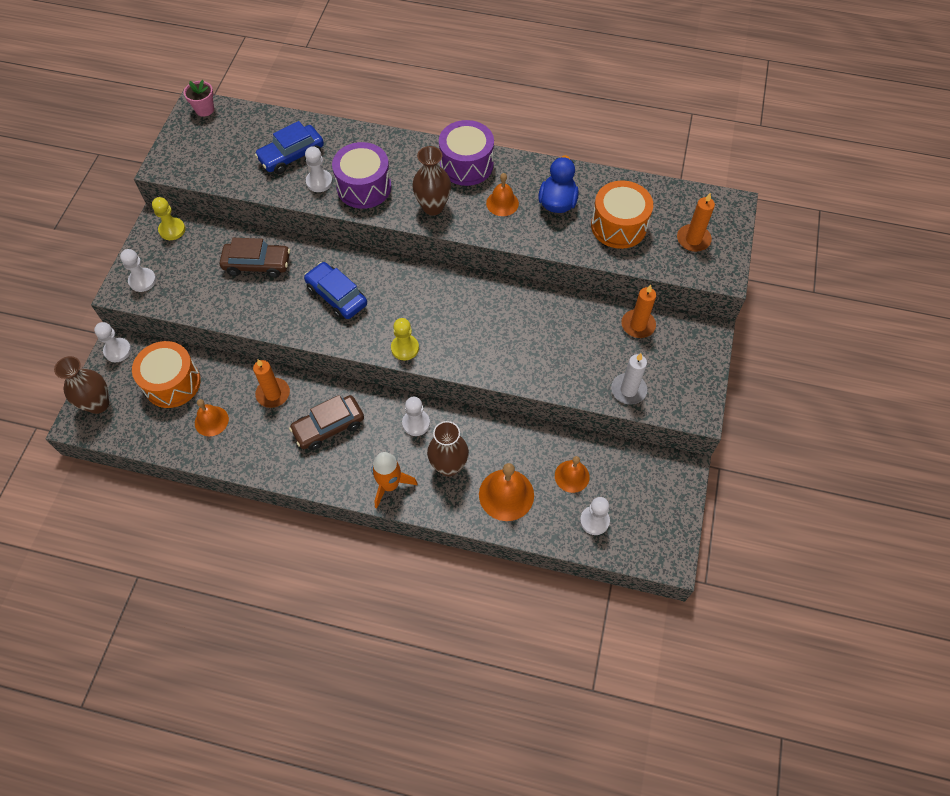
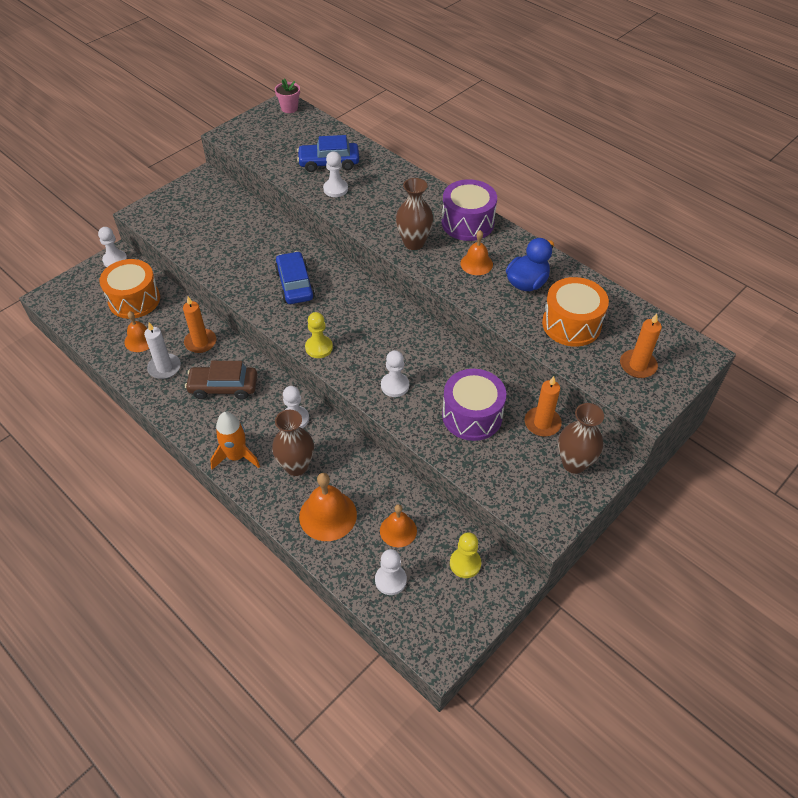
camera: 30 degrees right, 10 degrees down
brown vase [54,356,109,414] -> brown vase moved to [558,403,604,474]
white pawn [120,249,156,292] -> white pawn moved to [381,350,409,397]
yellow pawn [152,197,185,240] -> yellow pawn moved to [450,532,481,578]
brown car [220,238,290,278] -> none
purple drum [332,142,391,209] -> purple drum moved to [442,369,506,441]
white candle [611,353,647,405] -> white candle moved to [144,322,181,379]

